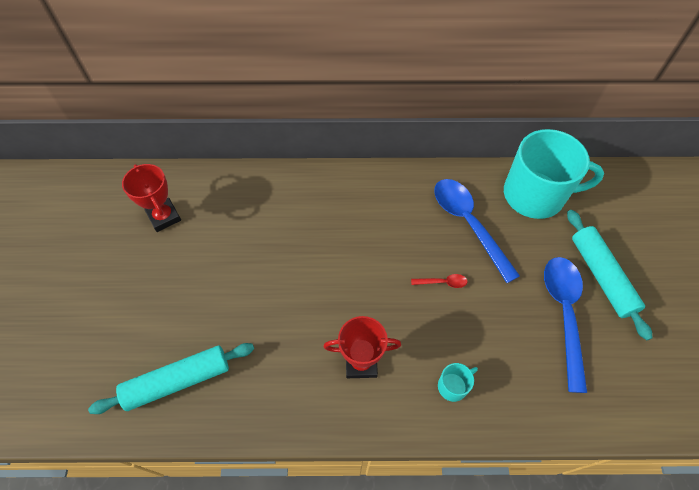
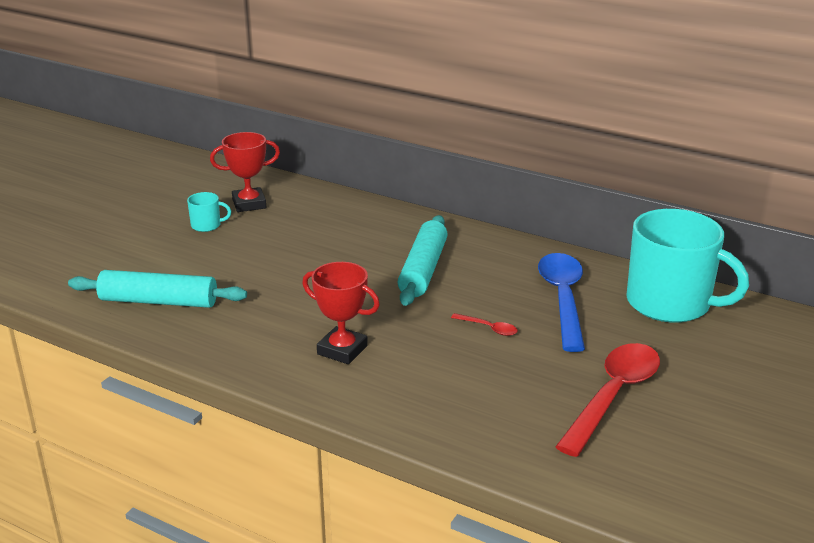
camera: 30 degrees right, 30 degrees down
red trophy [122,164,181,232] -> red trophy turned 75 degrees clockwise [210,132,280,212]
turquoise mug [438,363,478,402] -> turquoise mug moved to [187,192,231,232]
blue spoon [544,257,587,393] -> red spoon [555,343,660,457]
turquoise rolling pin [567,210,653,340] -> turquoise rolling pin moved to [397,215,448,306]

